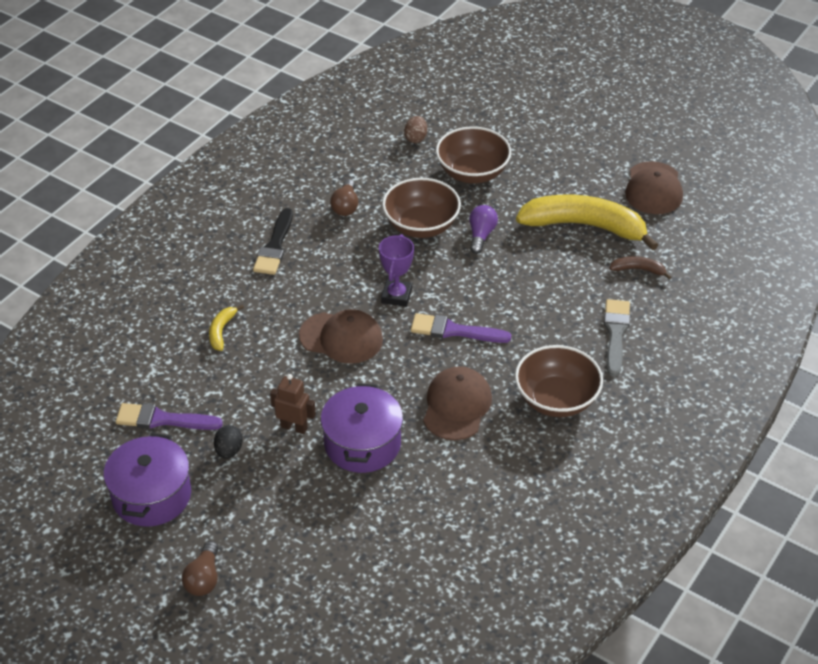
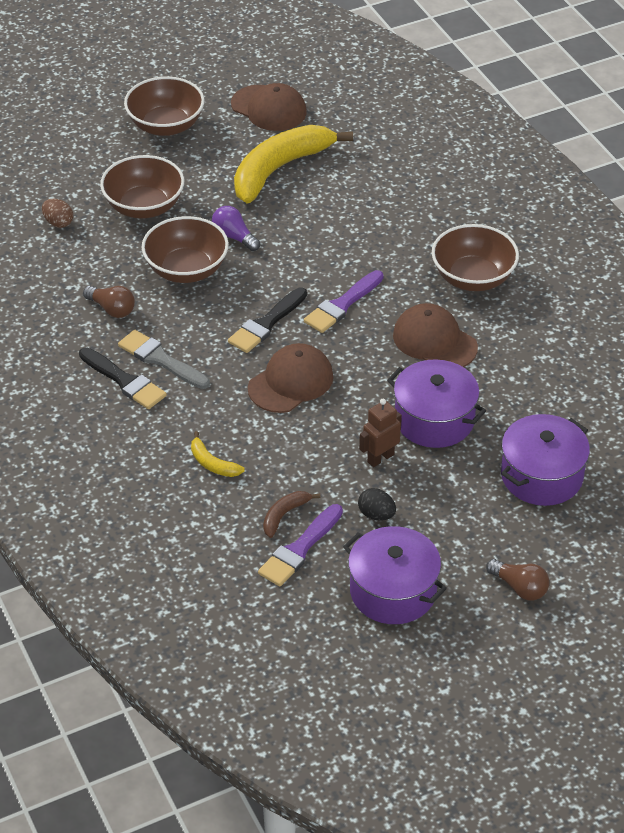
camera: 60 degrees left, 0 degrees up
purple trophy [379,234,414,307] -> black brush [228,288,307,353]
grey brush [604,299,630,376] -> grey brush moved to [118,330,210,389]
brown banana [609,256,671,279] -> brown banana moved to [263,491,321,538]
none -> brown bowl [124,76,204,136]
none -> purple pot [501,414,590,506]

